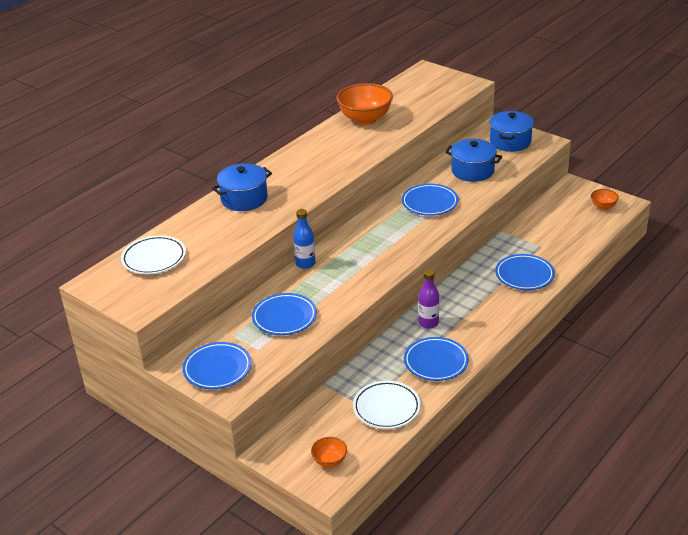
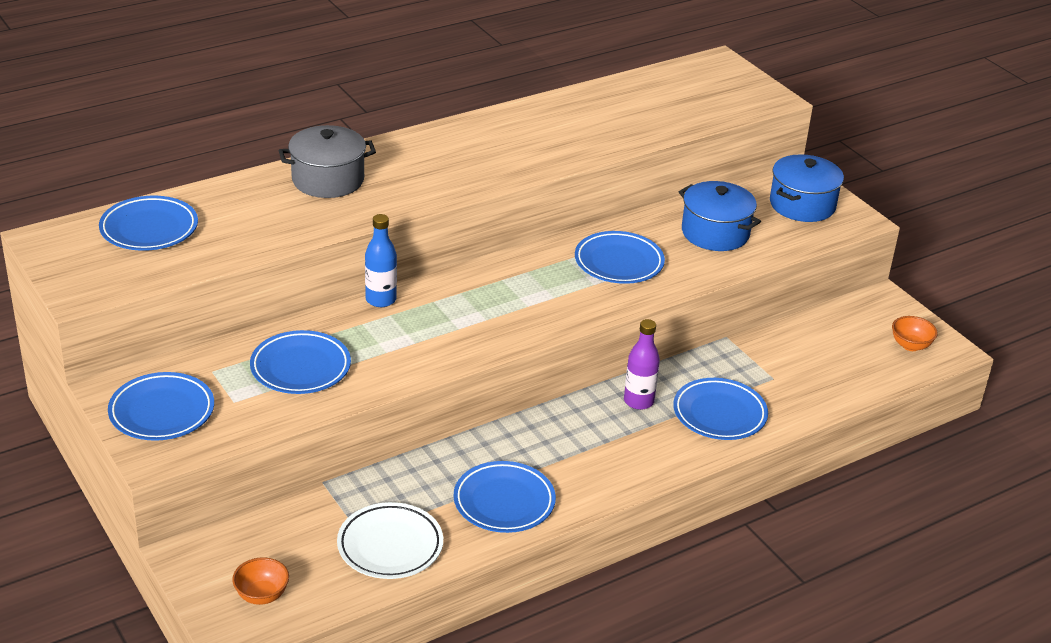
camera: 15 degrees right, 0 degrees up
white plate [121,235,186,274] -> blue plate [99,196,198,251]
blue pot [212,163,272,211] -> grey pot [279,125,376,198]
orange bowl [336,83,393,125] -> none
purple bottle [418,269,439,329] -> purple bottle moved to [624,319,660,410]

